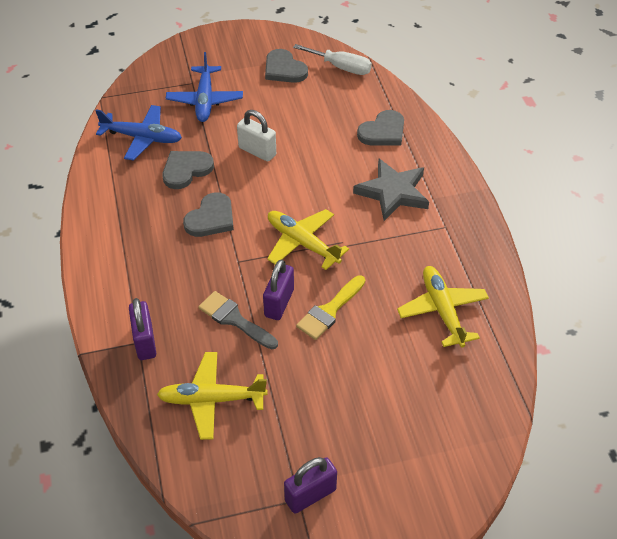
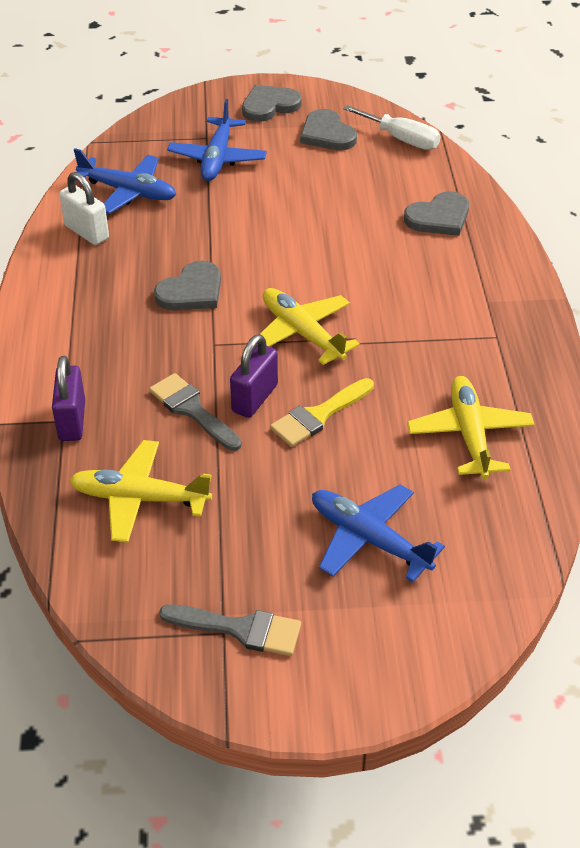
camera: 10 degrees right, 5 degrees down
grey heart [163,151,214,189] -> grey heart moved to [242,85,302,122]
white padlock [237,110,276,161] -> white padlock moved to [59,172,109,245]
purple padlock [284,457,337,514] -> grey brush [159,604,301,656]
grey star [353,159,429,221] -> none
none -> blue plane [312,484,445,582]

